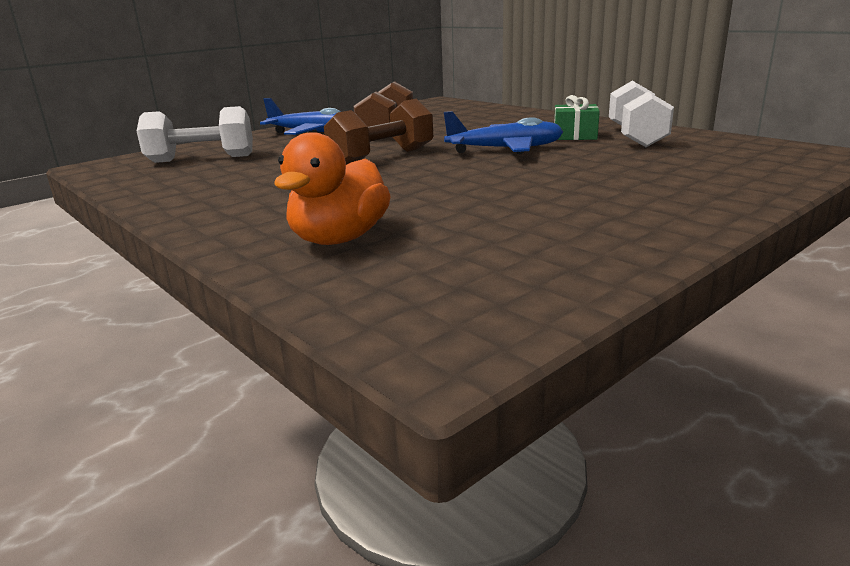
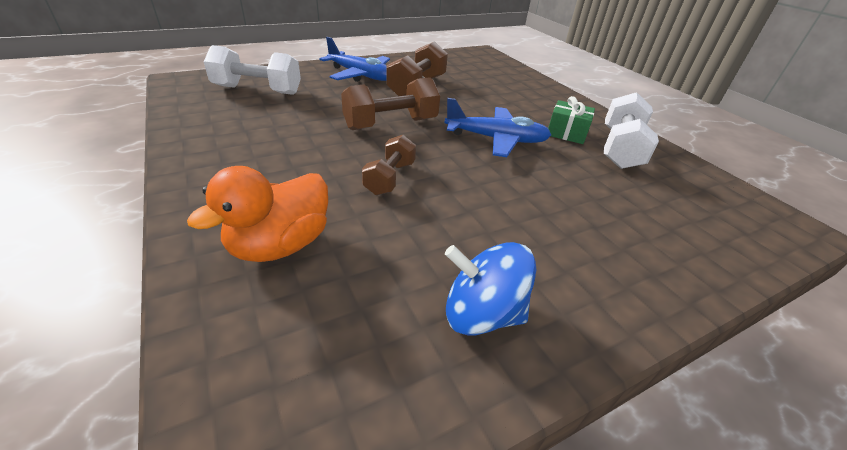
camera: 10 degrees right, 15 degrees up
none -> brown dumbbell [362,135,416,195]
none -> blue spinning top [445,242,536,335]

